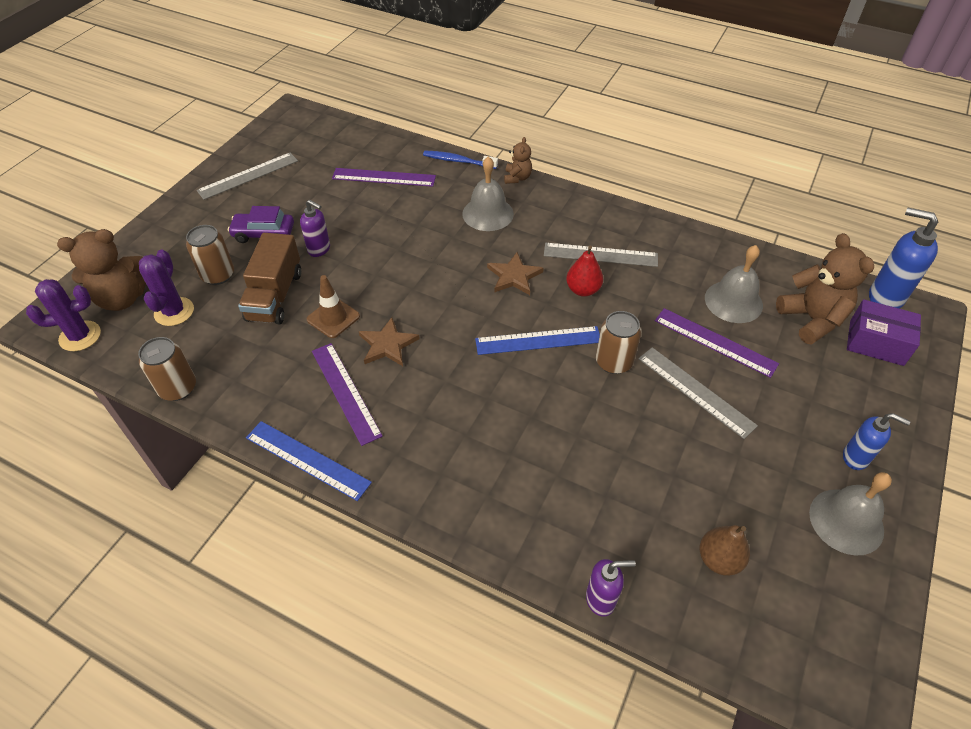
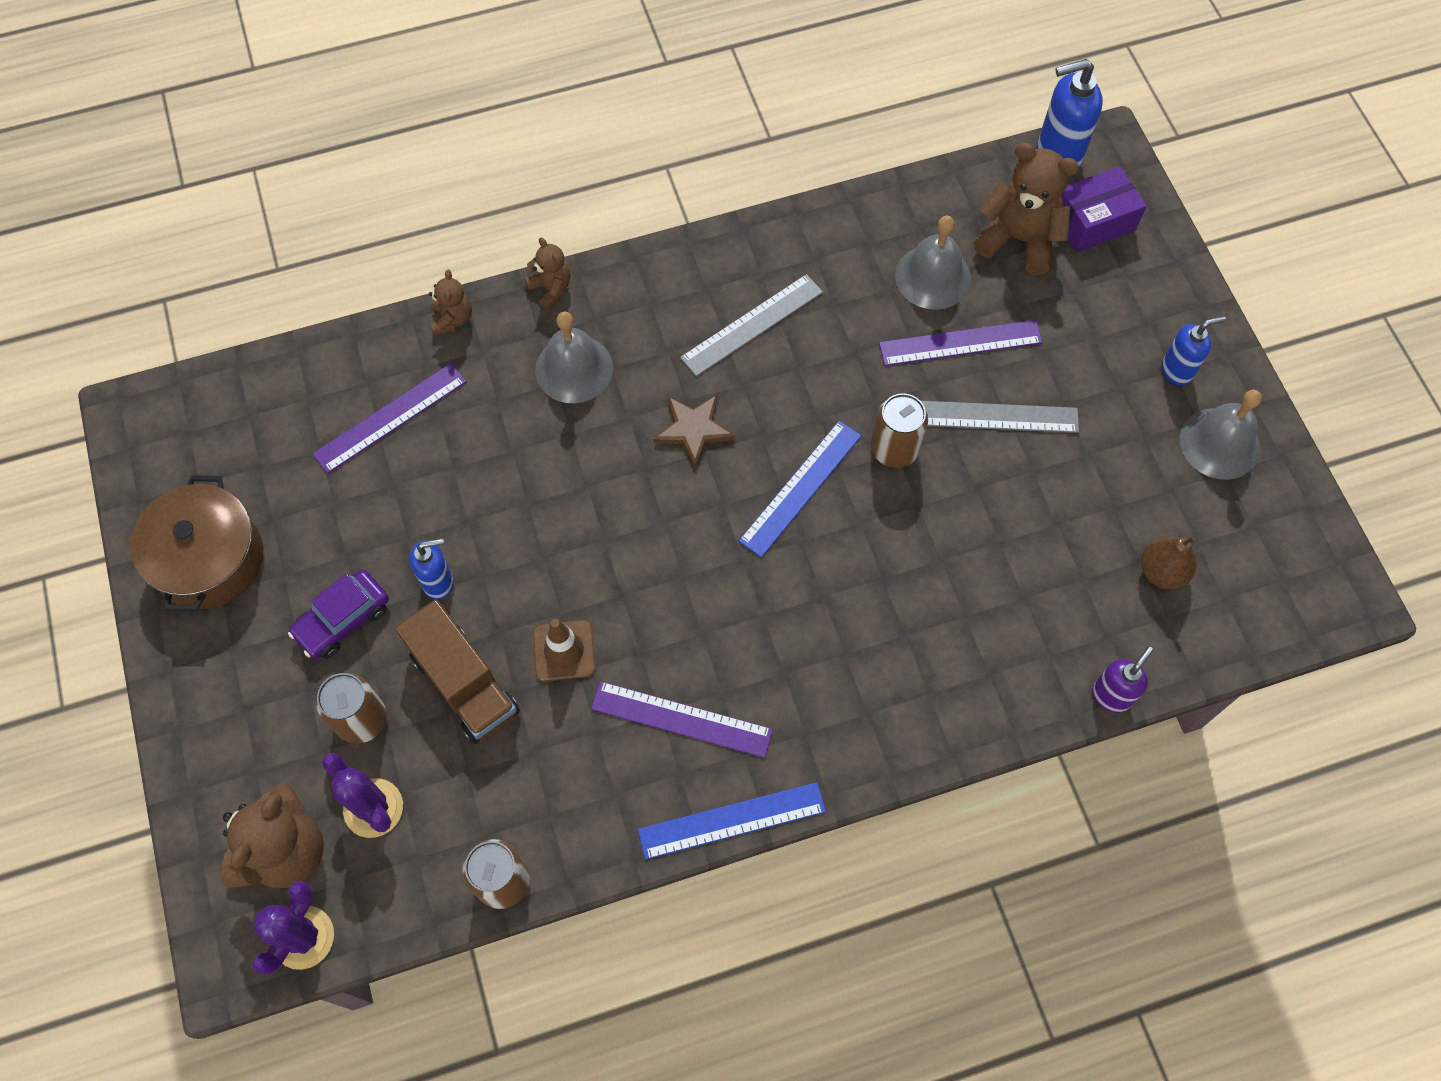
camera: 45 degrees left, 15 degrees up
grey ruler [196,153,298,200] -> brown pot [130,475,264,611]
purple soap dispenser [300,200,330,257] -> blue soap dispenser [410,538,454,600]
brown star [359,317,420,366] -> none
blue toothbrush [423,151,498,169] -> brown teddy bear [429,270,472,336]
red pear [566,246,603,297] -> none

